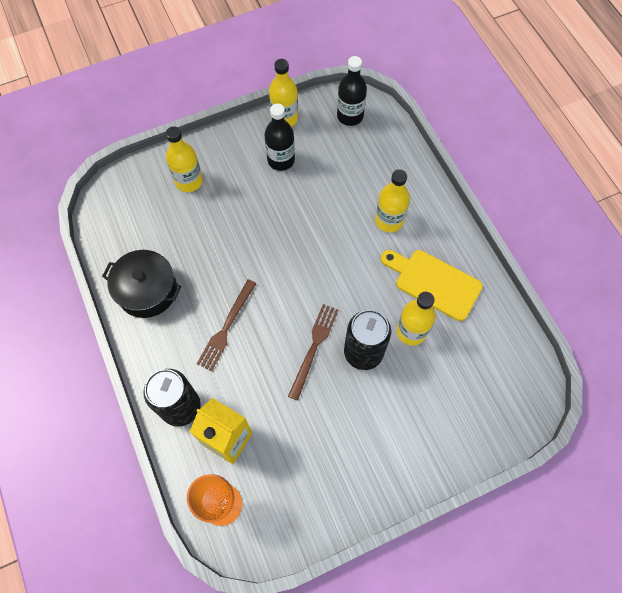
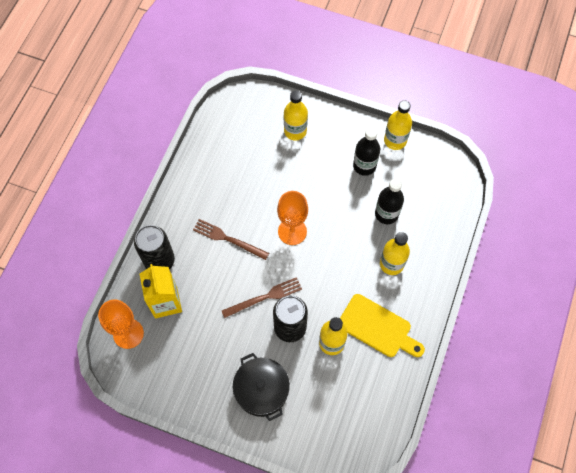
camera: 45 degrees right, 0 degrees up
black pot [102,250,181,318] -> black pot moved to [233,353,290,421]
brown fork [197,279,257,371] -> brown fork turned 45 degrees clockwise [193,219,269,260]
black bottle [337,56,367,126] -> black bottle moved to [375,179,404,224]
yellow cutting board [381,250,483,321] -> yellow cutting board turned 135 degrees clockwise [340,294,425,357]
none -> orange goblet [277,191,308,245]

